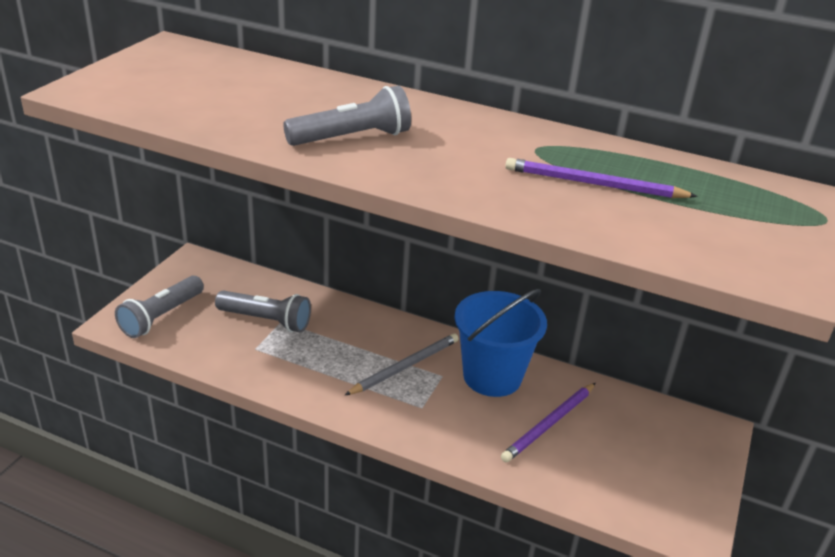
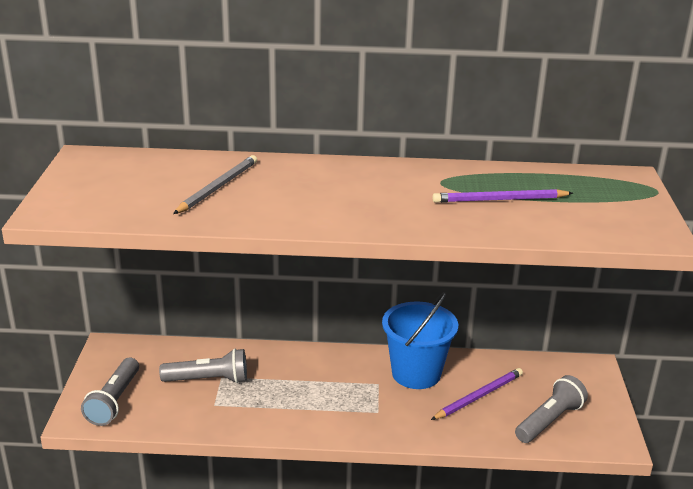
camera: 20 degrees left, 5 degrees down
grey flashlight [283,86,411,146] -> grey flashlight moved to [515,375,588,443]
grey pencil [345,333,458,395] -> grey pencil moved to [173,155,257,214]
purple pencil [501,383,596,462] -> purple pencil turned 150 degrees counterclockwise [431,368,523,420]

